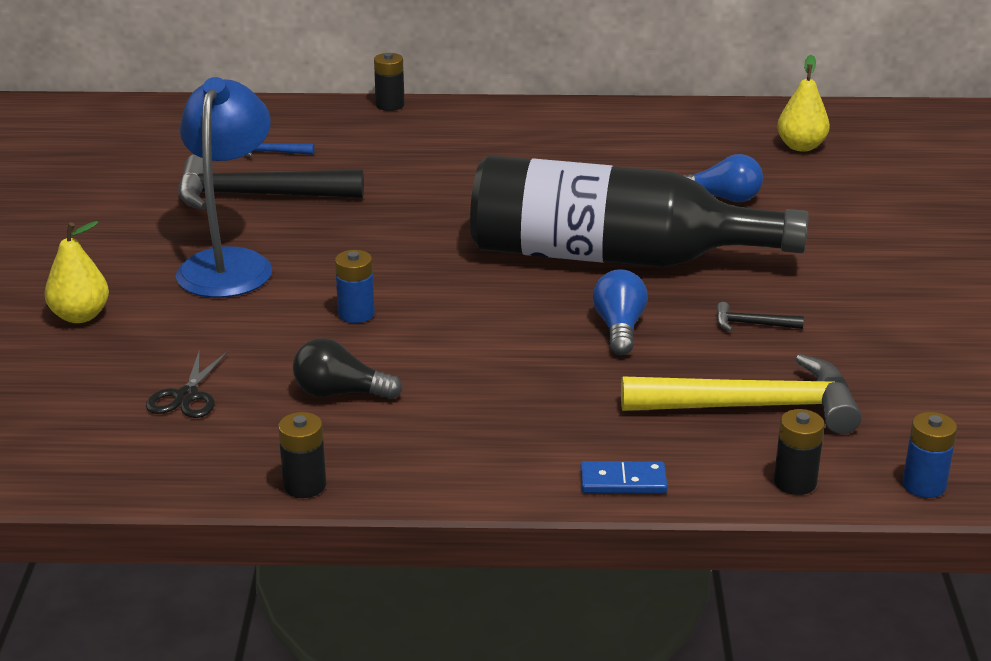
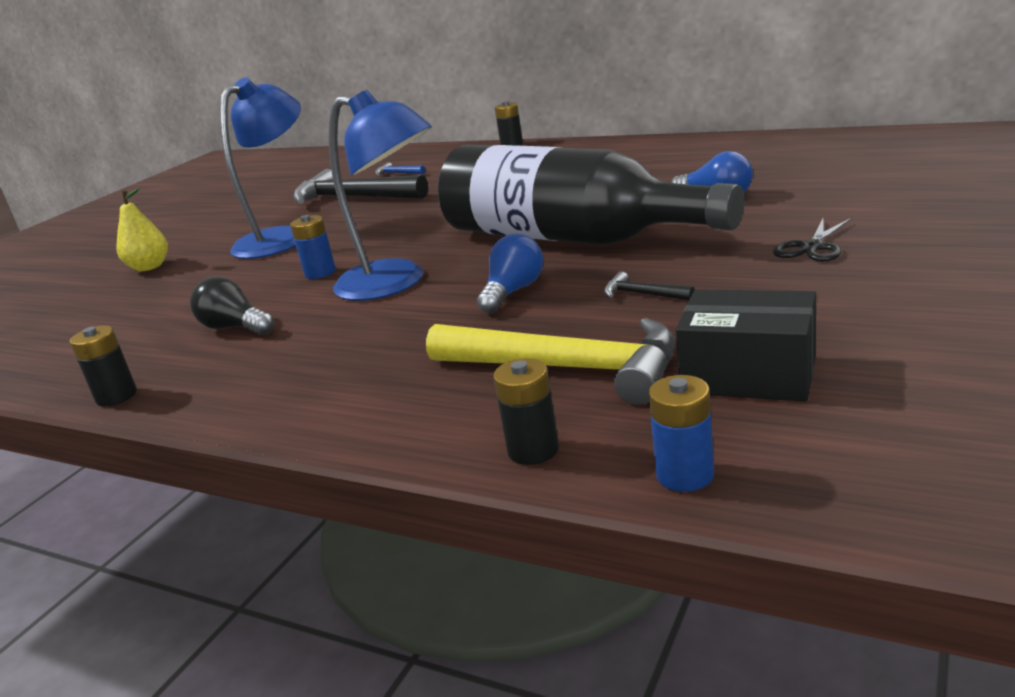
camera: 30 degrees right, 5 degrees down
black scissors [146,350,228,418] -> black scissors moved to [773,218,852,262]
blue domino [580,461,668,494] -> none
yellow pear [777,55,830,152] -> none
none -> blue lamp [329,90,432,301]
none -> black box [676,289,816,401]

